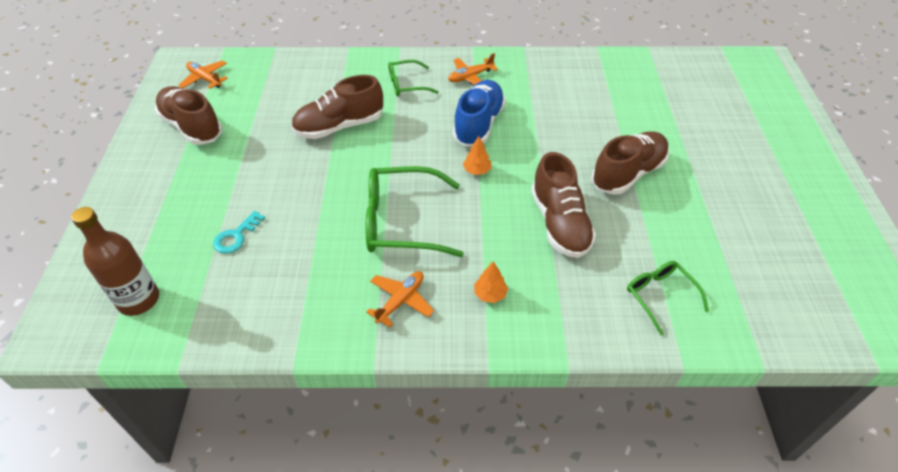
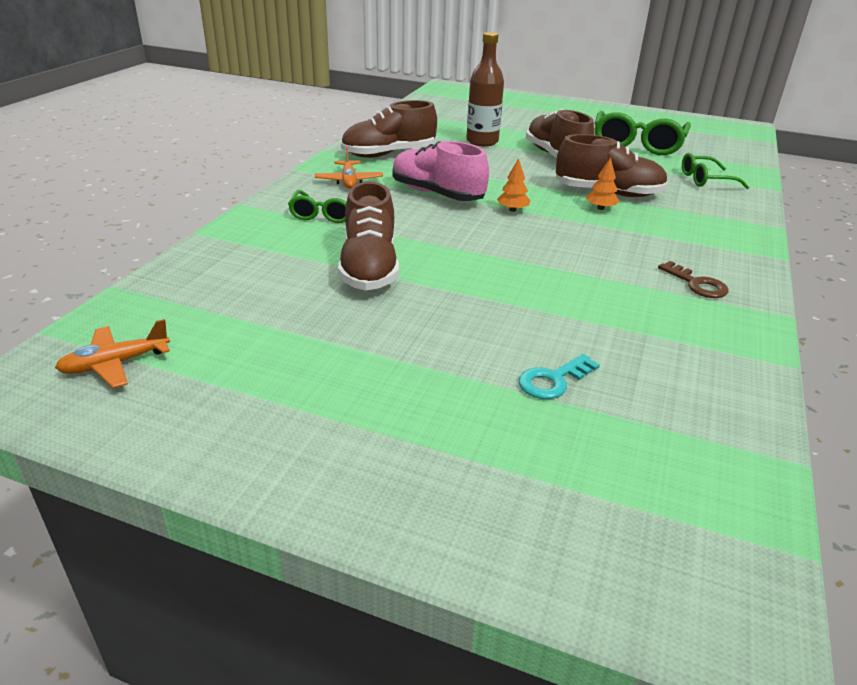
camera: 70 degrees left, 15 degrees down
brown bottle [71,207,159,316] -> brown bottle moved to [466,32,504,146]
brown shoe [155,86,222,145] -> brown shoe moved to [341,100,437,158]
turquoise key [213,211,265,254] -> turquoise key turned 90 degrees clockwise [519,354,600,399]
green glasses [366,166,464,257] -> green glasses moved to [594,111,691,155]
orange plane [366,271,434,327] -> brown key [658,261,728,298]
blue shoe [453,80,506,147] -> pink shoe [393,141,489,201]
orange tree [474,261,508,303] -> orange tree moved to [587,157,620,210]

